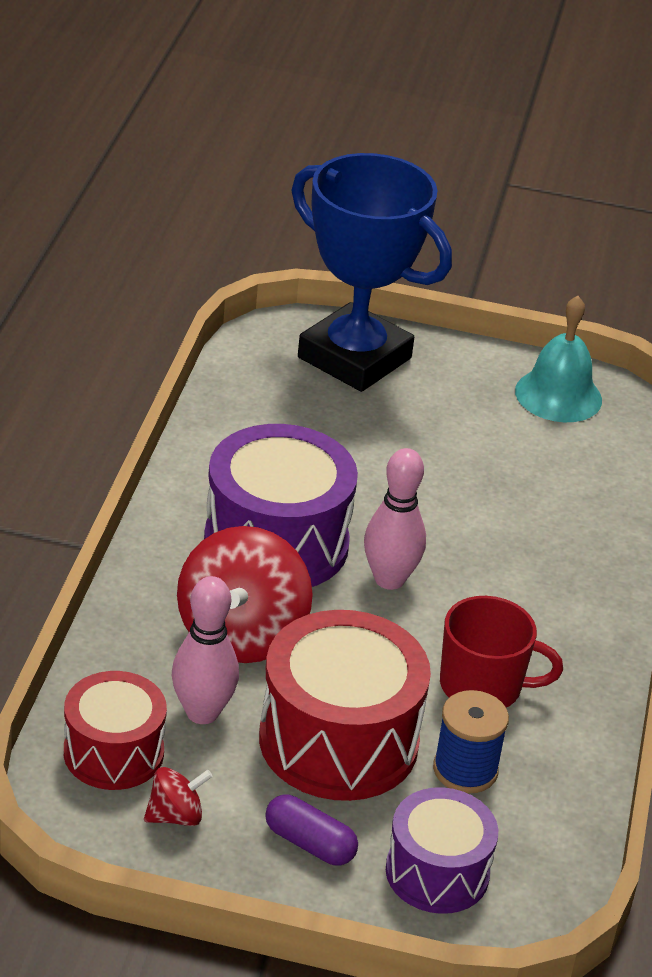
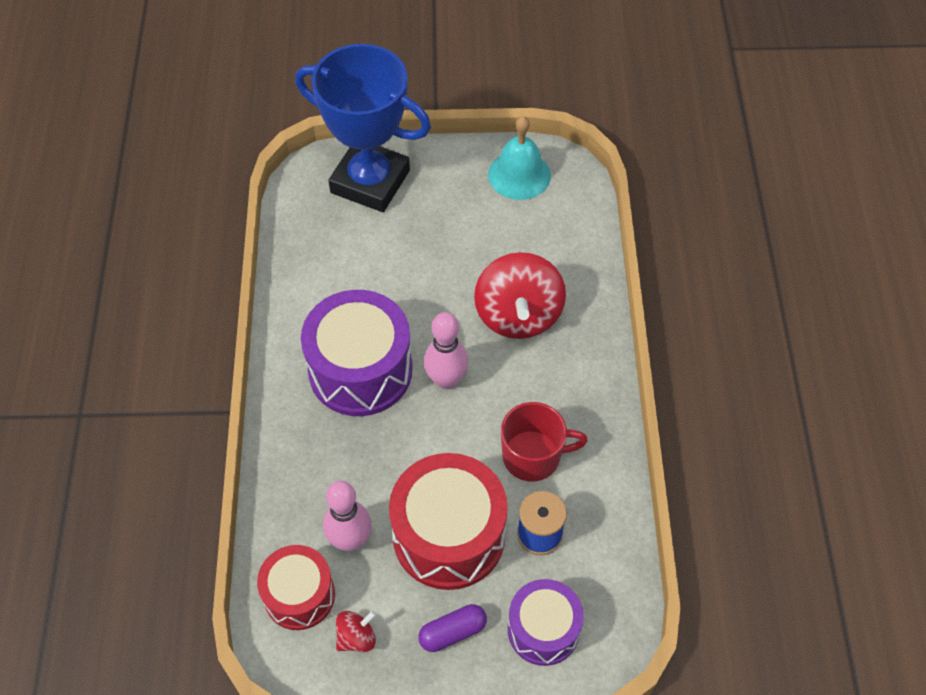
camera: 10 degrees left, 20 degrees up
red spinning top [177,526,313,663] -> red spinning top moved to [474,252,566,339]
purple capsule [265,795,358,865] -> purple capsule turned 45 degrees counterclockwise [418,604,487,652]

